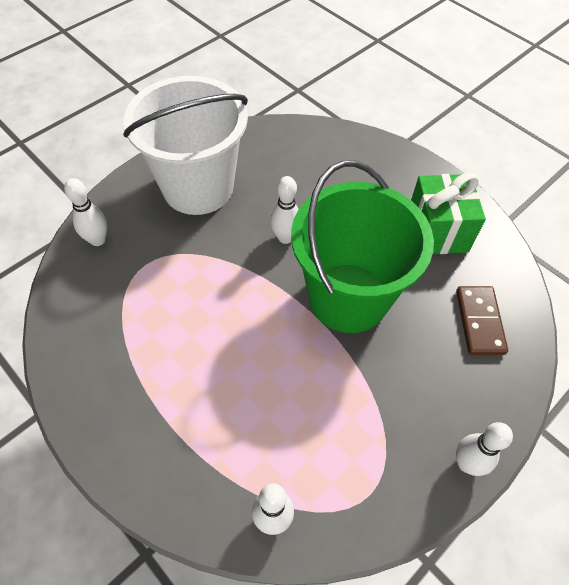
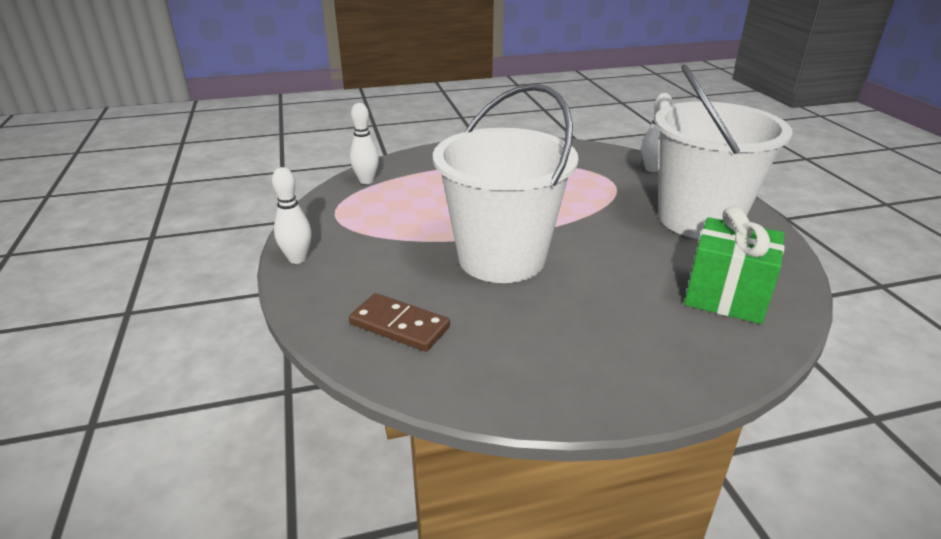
camera: 120 degrees right, 25 degrees down
white bowling pin [270,176,298,244] -> none
green bucket [291,160,434,333] -> white bucket [433,84,579,283]
green gift [411,173,486,254] -> green gift moved to [684,206,785,324]

